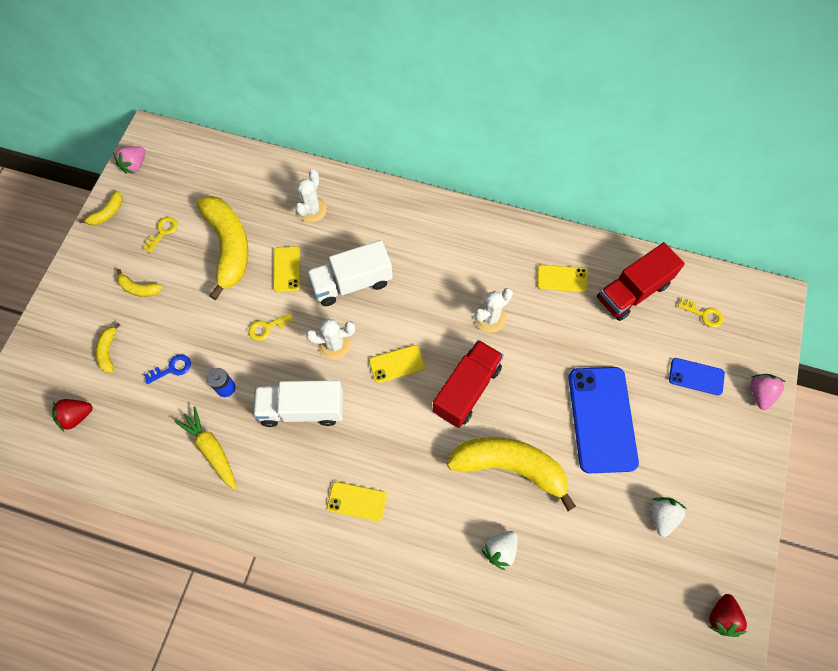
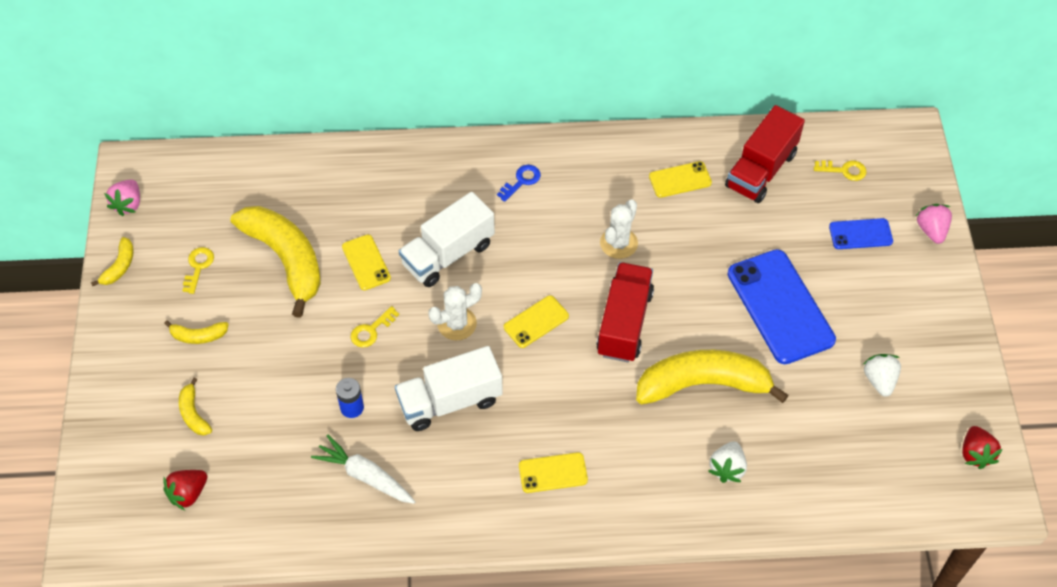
camera: 20 degrees left, 10 degrees down
blue key [144,354,191,384] -> blue key moved to [497,165,541,202]
yellow carrot [174,406,237,490] -> white carrot [311,435,415,504]
white cactus [295,169,327,223] -> none

